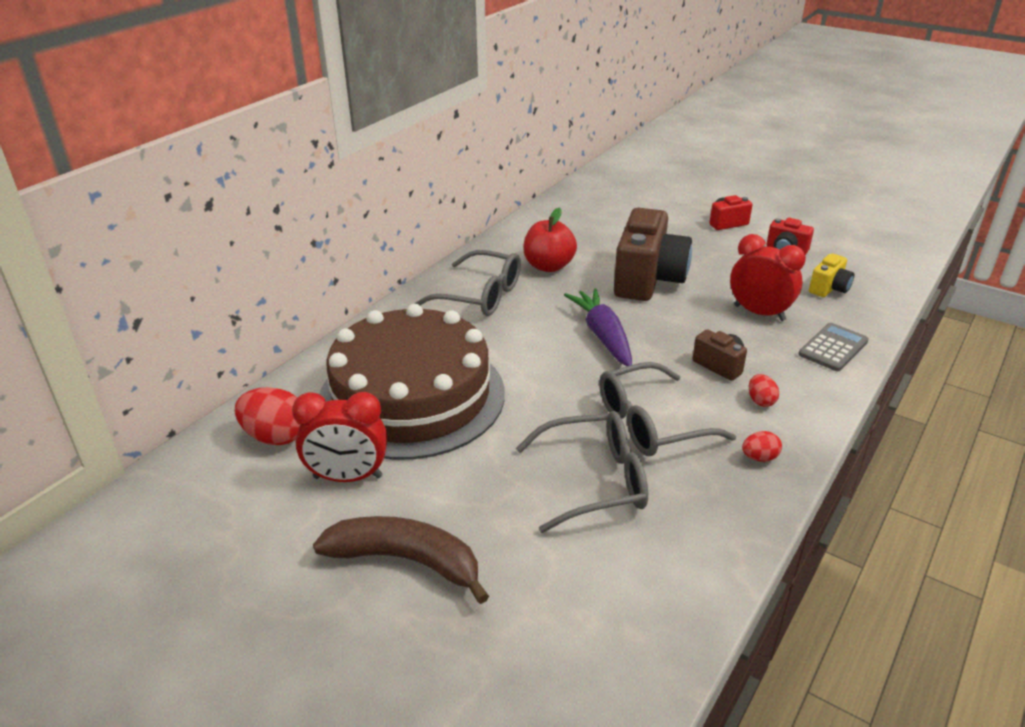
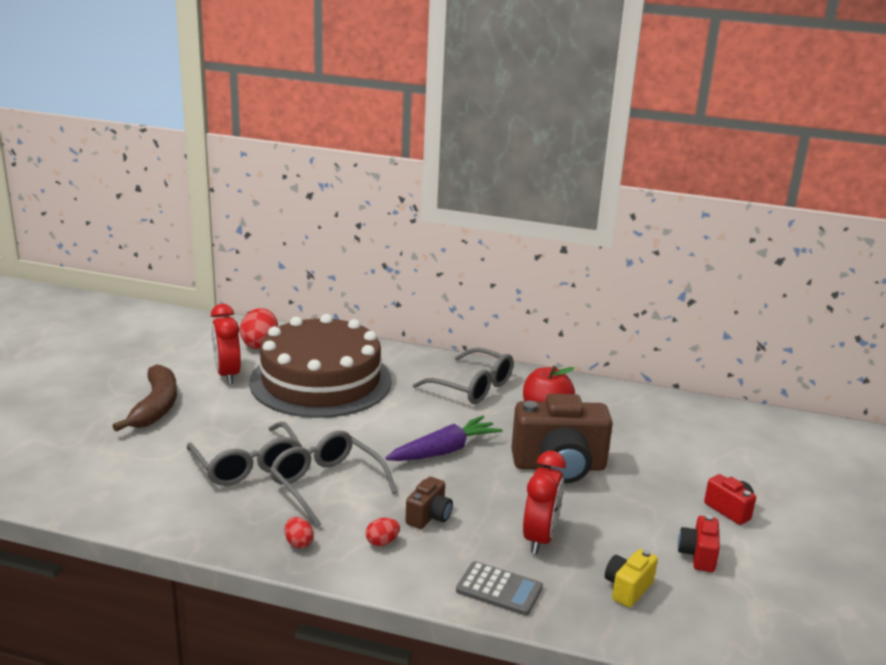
camera: 70 degrees right, 10 degrees down
grey glasses [414,250,521,316] -> grey glasses turned 60 degrees counterclockwise [413,348,514,404]
yellow camera [809,254,854,297] -> yellow camera turned 105 degrees clockwise [605,549,658,607]

